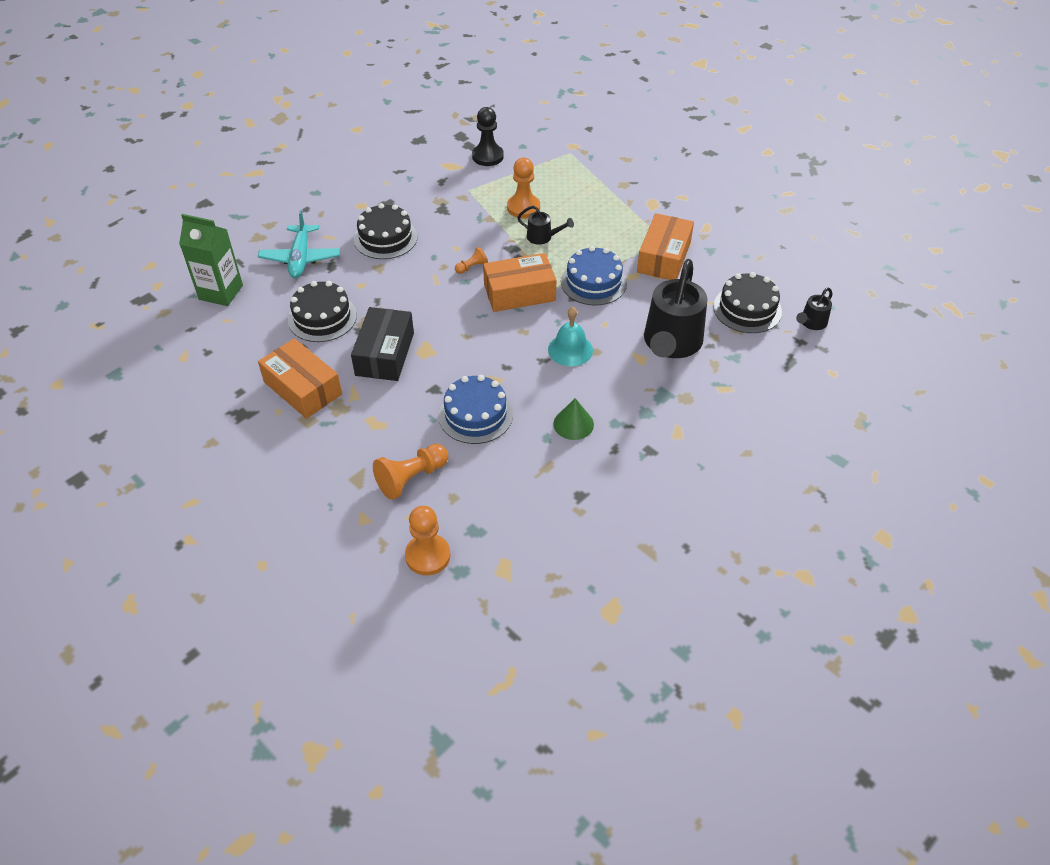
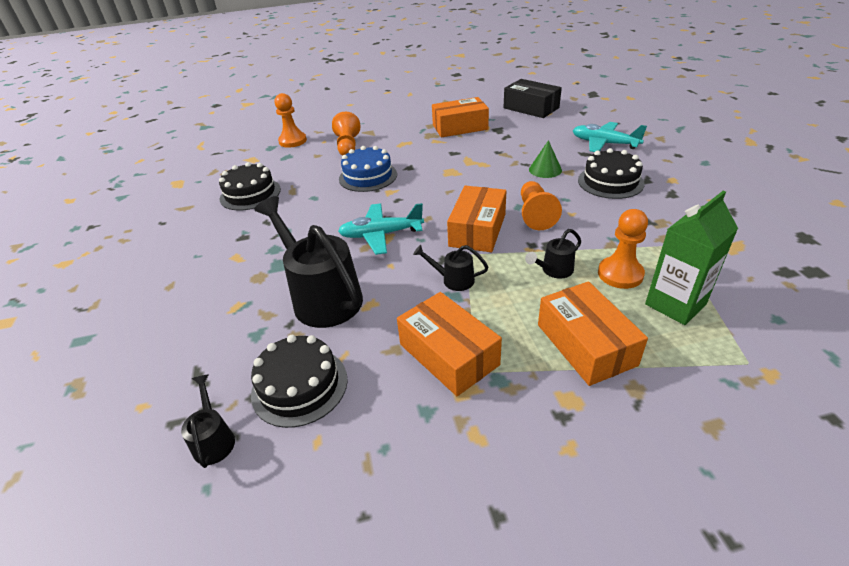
camera: 125 degrees right, 10 degrees down
green carton [179,214,243,306] -> green carton moved to [645,191,738,325]
black cake [288,281,357,342] -> black cake moved to [219,162,281,211]
black box [351,307,414,381] -> black box moved to [504,79,562,118]
orange pawn [455,247,488,274] -> orange pawn [521,181,562,230], size x1.88
black pawn [472,107,504,166] -> none
turquoise bell [548,307,593,366] -> turquoise plane [338,203,424,255]
green cone [553,398,594,440] -> green cone moved to [529,140,562,178]
blue cake [561,246,627,305] -> black watering can [413,245,488,291]
none -> orange box [538,281,648,386]

